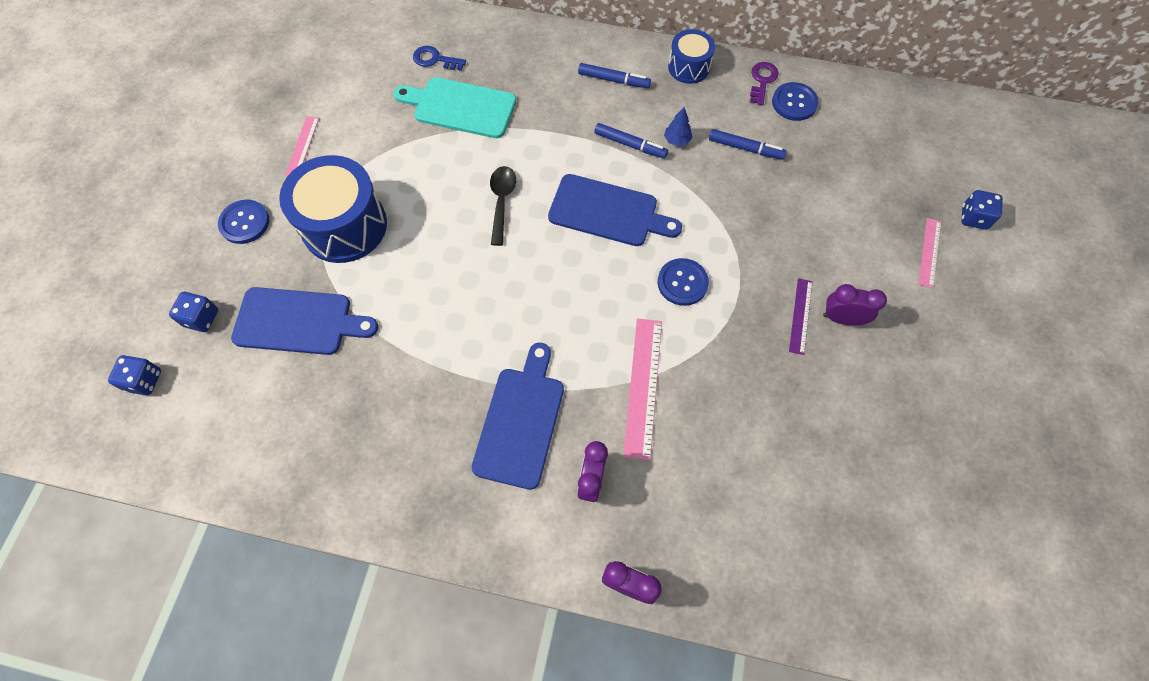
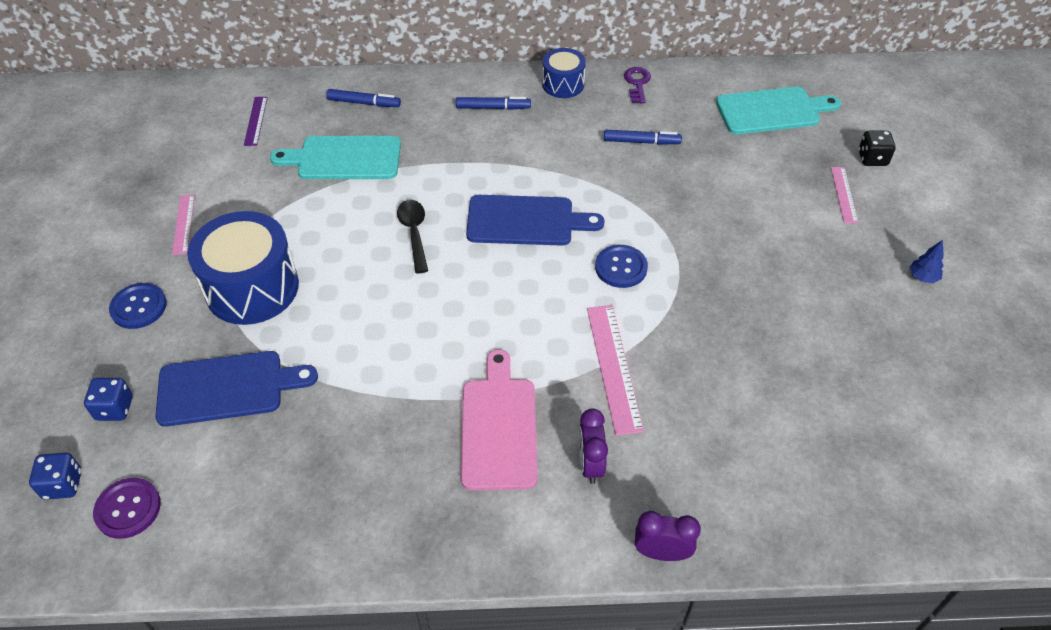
camera: 15 degrees left, 15 degrees down
blue key [413,46,466,71] -> none
blue cutting board [472,343,564,490] -> pink cutting board [461,349,538,490]
blue marker [594,123,668,159] -> blue marker moved to [327,89,401,107]
blue tree [664,107,692,146] -> blue tree moved to [910,240,944,283]
blue button [772,82,819,121] -> none
purple ruler [789,278,813,355] -> purple ruler moved to [244,97,268,146]
purple clock [823,284,887,325] -> none
blue dice [961,190,1003,230] -> black dice [859,131,896,166]
none -> purple button [93,478,161,539]
none -> turquoise cutting board [716,87,841,134]

